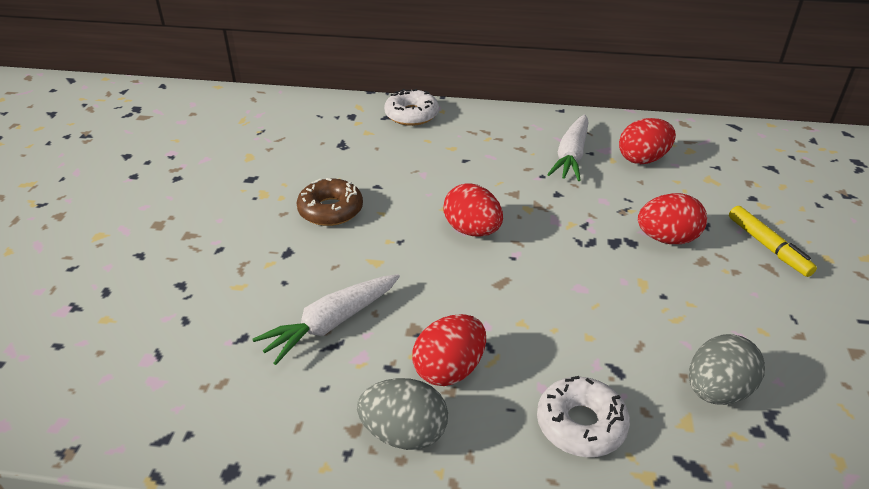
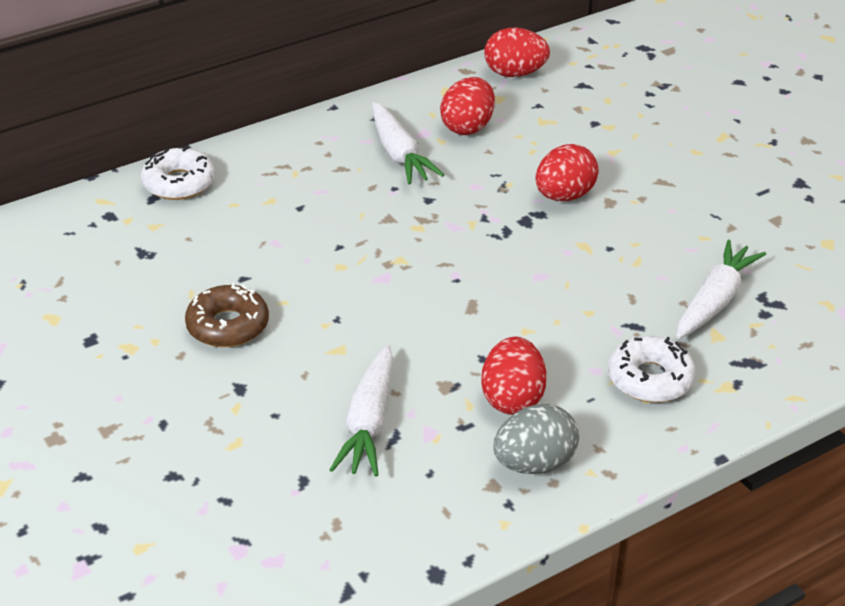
camera: 40 degrees left, 0 degrees up
red egg [443,183,503,237] -> red egg moved to [484,28,550,77]
grey egg [689,334,765,405] -> white carrot [676,240,766,339]
yellow marker [729,206,817,277] -> none

